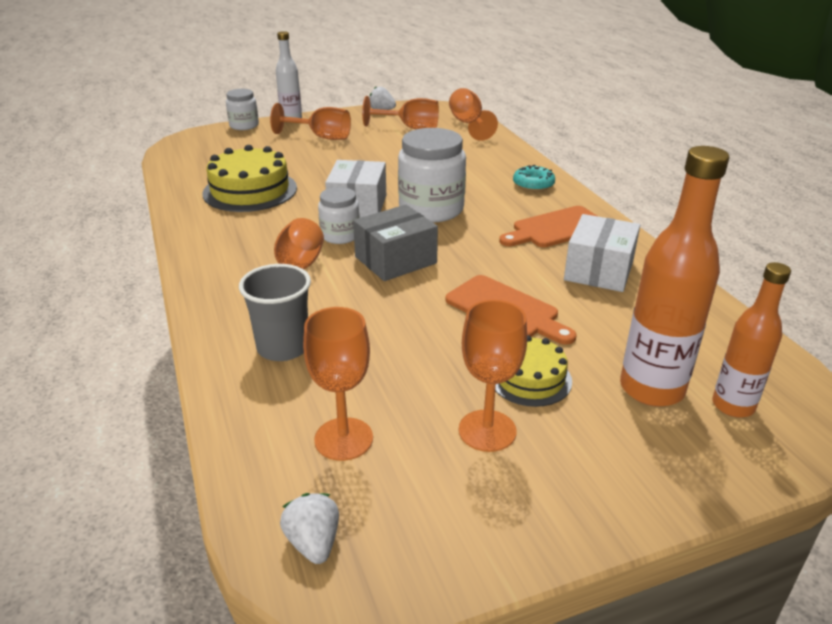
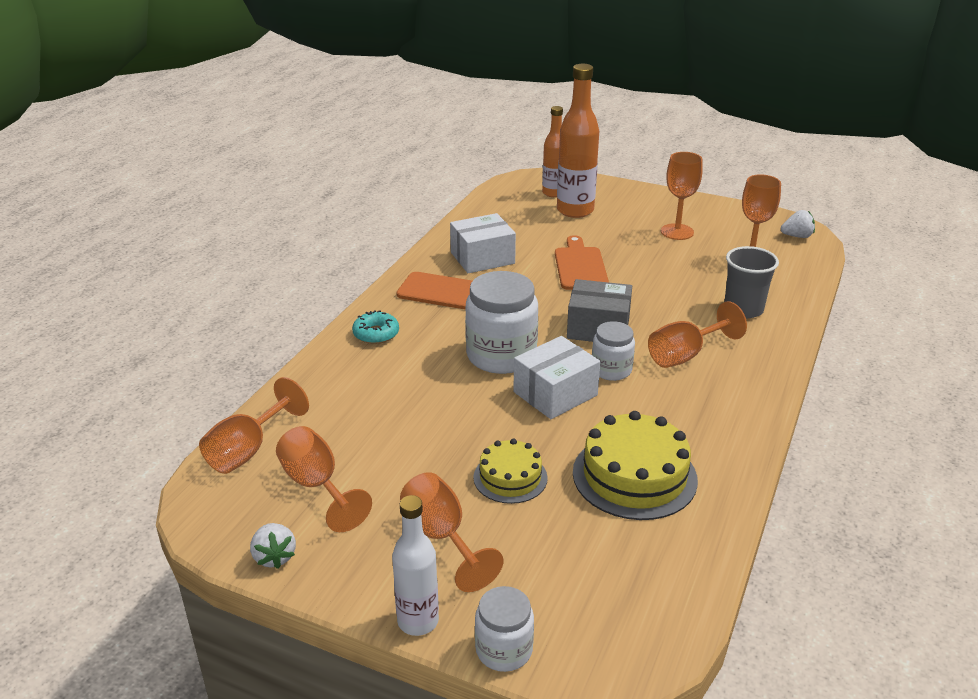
camera: 135 degrees left, 0 degrees up
white strawberry [280,493,339,564] -> white strawberry turned 120 degrees counterclockwise [781,210,815,238]
yellow cake [495,335,572,407] -> yellow cake moved to [473,439,548,504]

